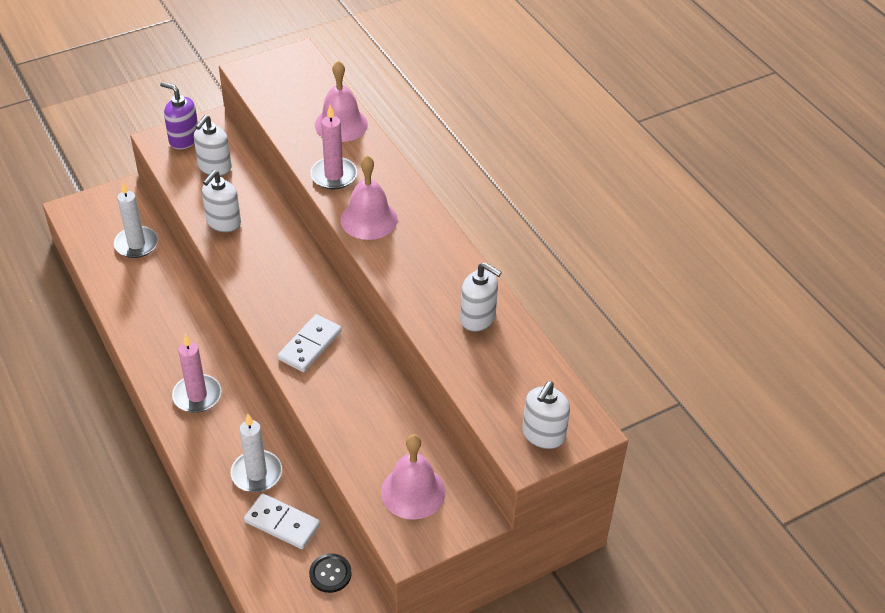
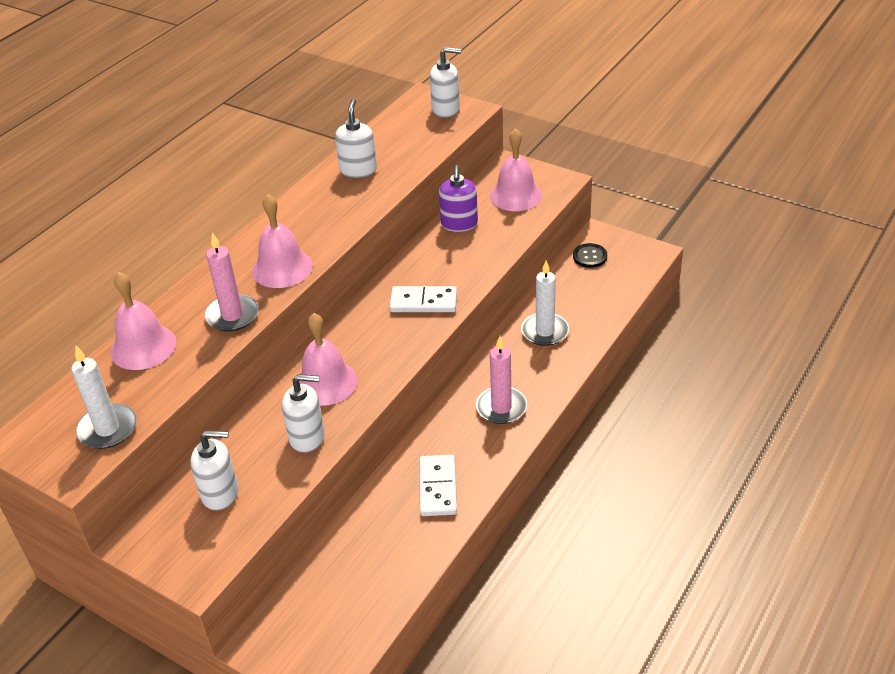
camera: 115 degrees left, 5 degrees down
white candle [114,182,158,258] -> white candle moved to [71,346,137,449]
purple soap dispenser [160,82,198,149] -> purple soap dispenser moved to [439,165,478,232]
white domino [244,493,320,549] -> white domino moved to [419,455,457,516]
none -> pink bell [299,313,358,406]

